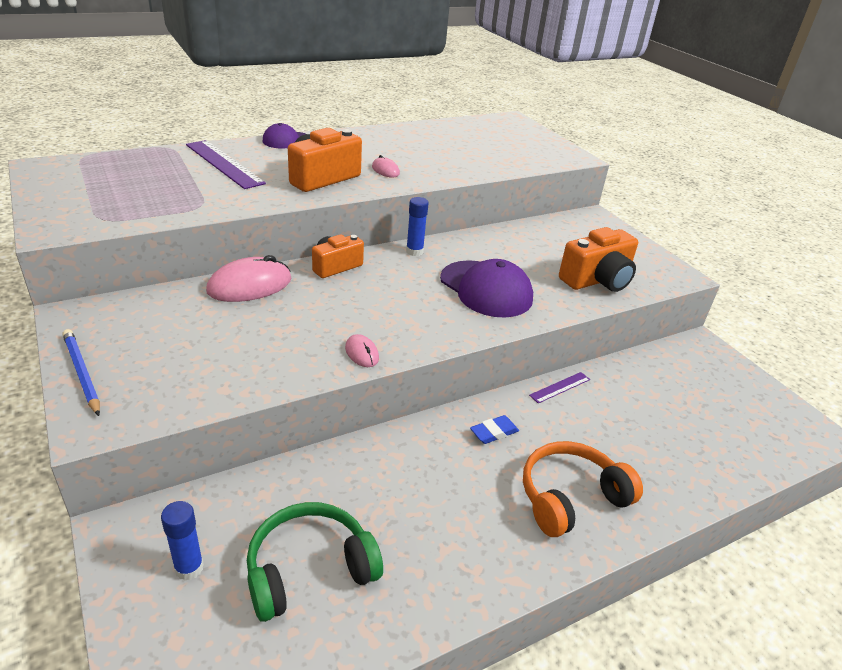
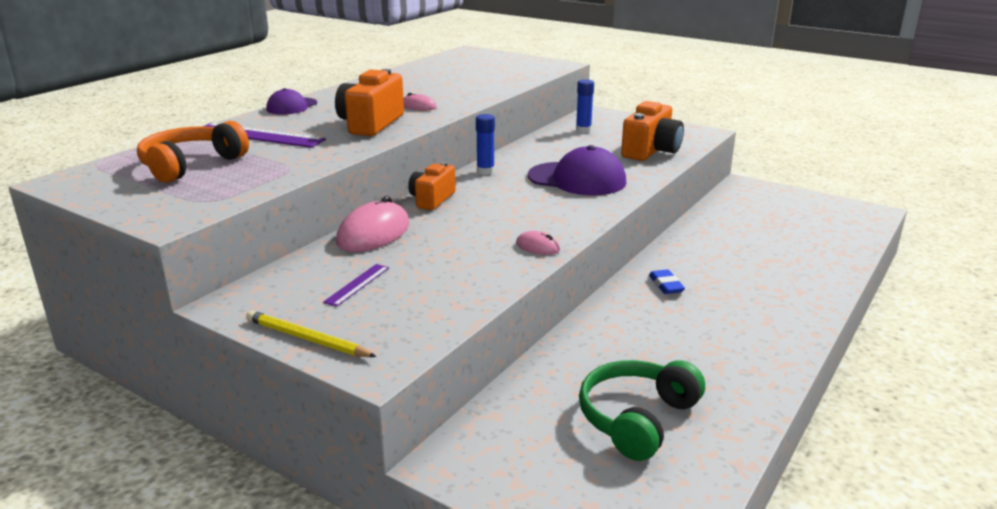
camera: 25 degrees left, 10 degrees down
blue pencil [62,329,100,416] -> yellow pencil [246,310,377,357]
blue glue stick [161,501,204,581] -> blue glue stick moved to [576,79,594,133]
blue eraser [470,415,519,444] -> blue eraser turned 45 degrees counterclockwise [649,269,685,294]
orange headphones [523,441,643,537] -> orange headphones moved to [137,121,249,183]
purple ruler [529,372,590,403] -> purple ruler moved to [323,264,389,307]

